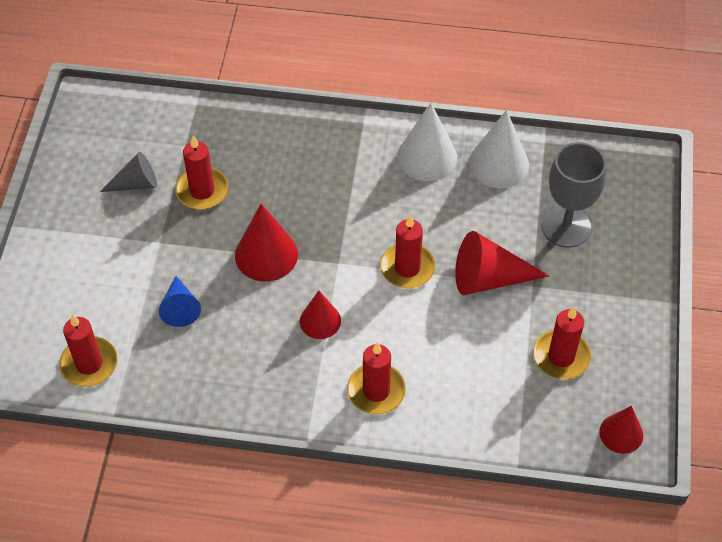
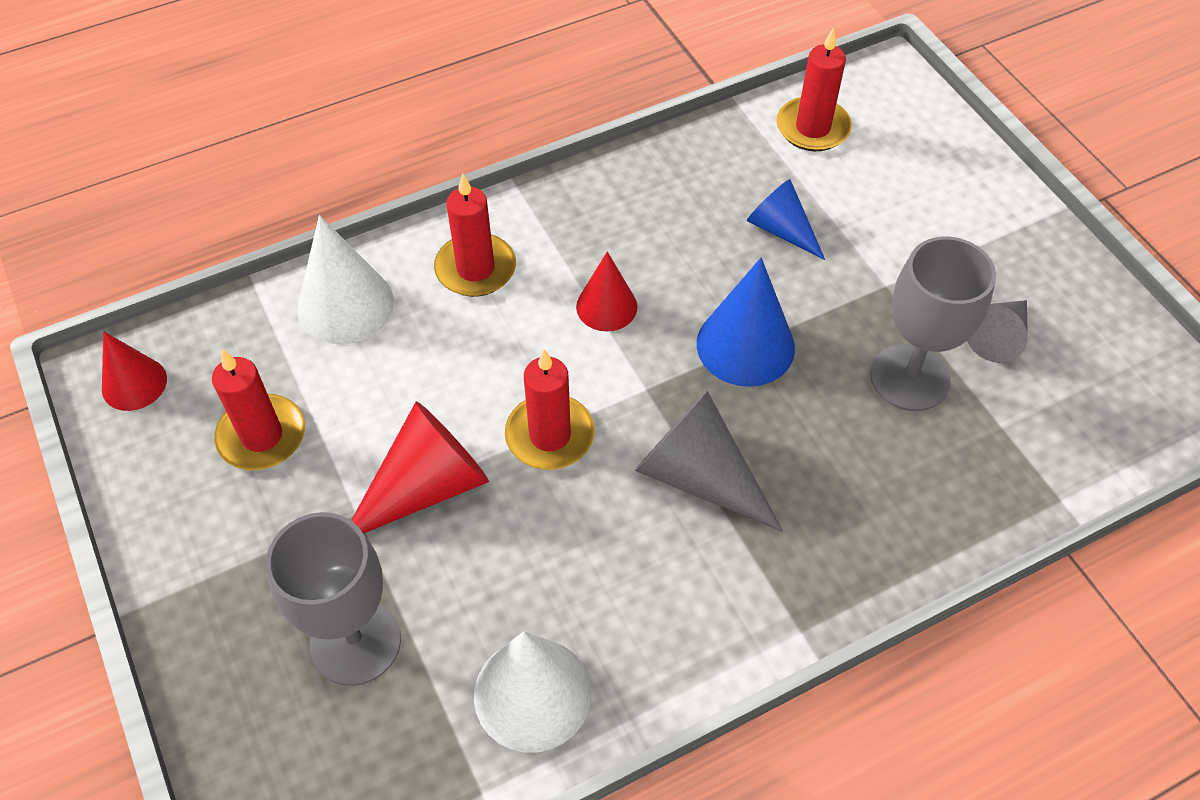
camera: 145 degrees right, 0 degrees up
red candle [175,136,228,210] -> grey goblet [870,236,996,411]
red cone [235,203,298,282] -> blue cone [697,258,795,387]
white cone [397,103,457,181] -> white cone moved to [297,215,394,344]
none -> grey cone [635,391,783,532]

